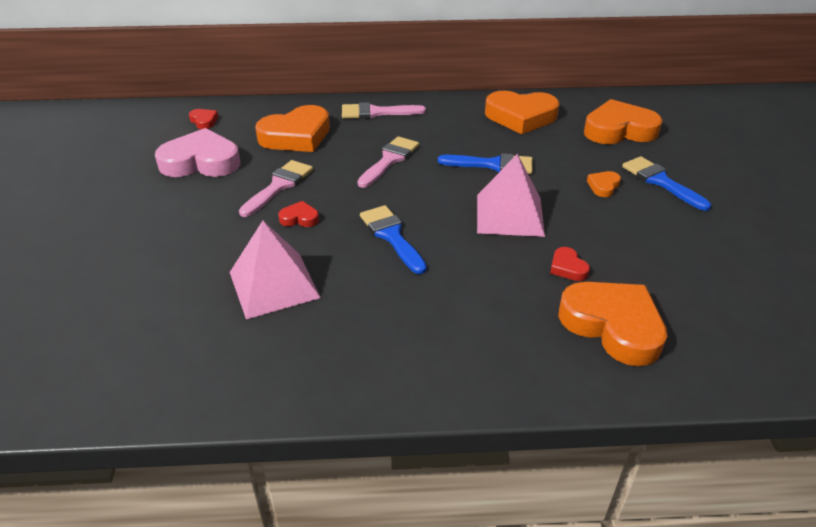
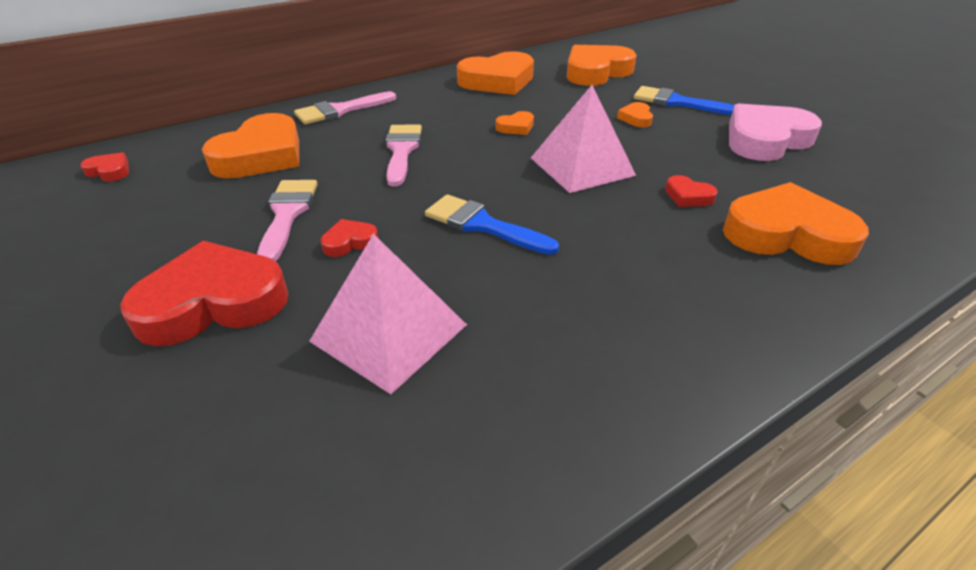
camera: 30 degrees left, 0 degrees up
pink heart [155,128,241,177] -> pink heart moved to [729,103,822,161]
blue brush [438,153,533,174] -> orange heart [496,111,534,135]
none -> red heart [120,241,288,346]

